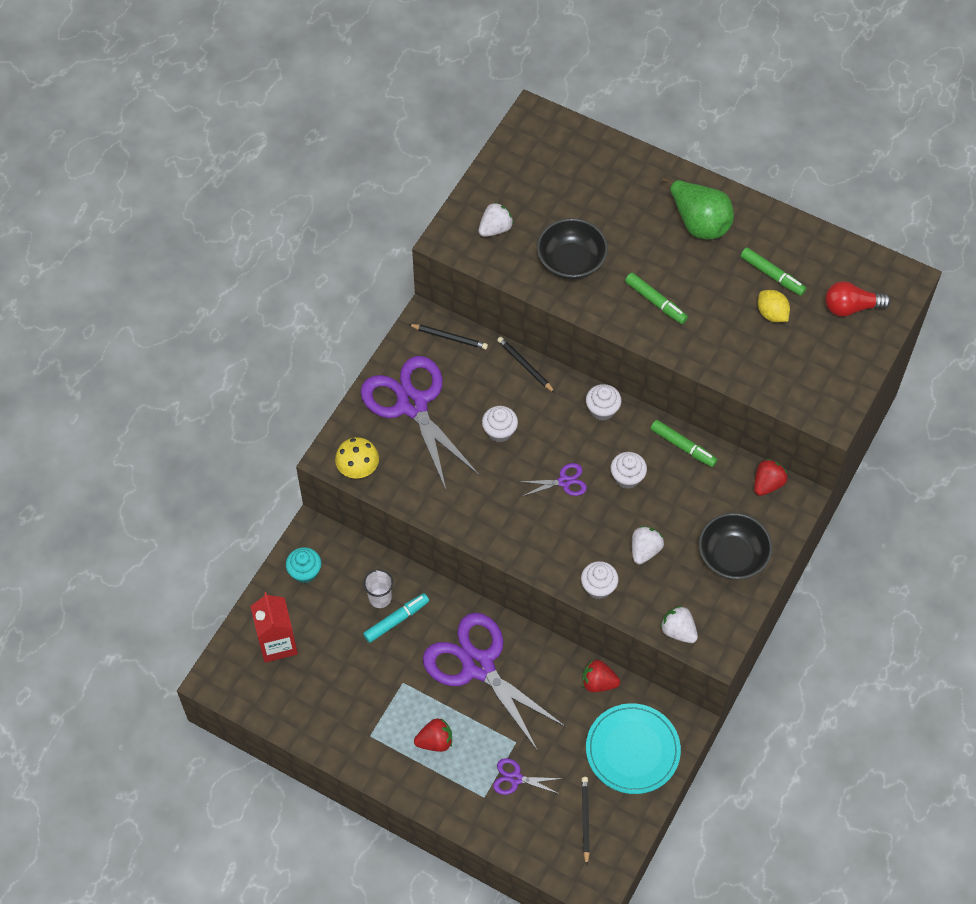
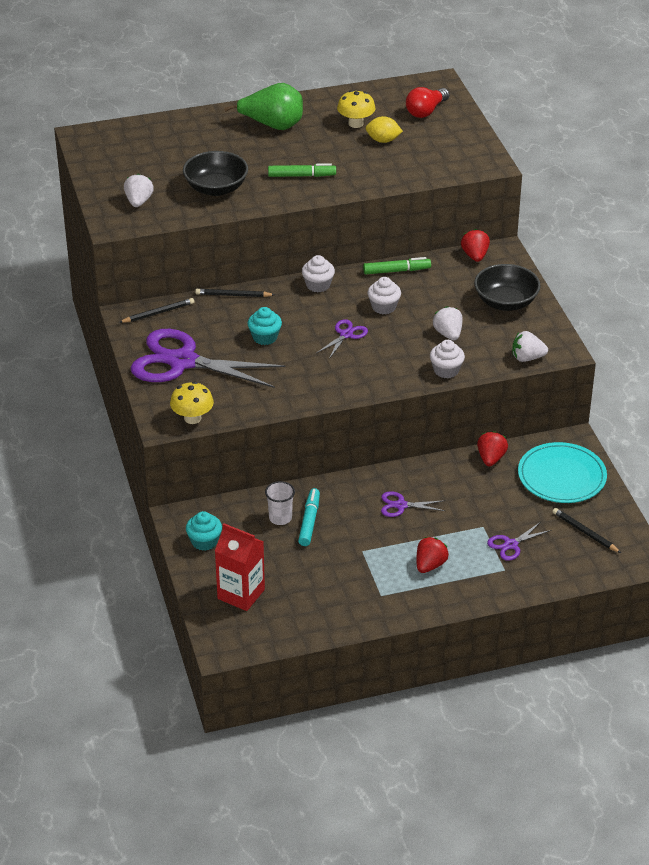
camera: 45 degrees left, 20 degrees down
purple scissors [423,613,566,751] -> purple scissors [381,491,445,517], size x0.43
white cupcake [482,406,518,442] -> turquoise cupcake [248,307,282,345]
red strawberry [583,660,620,692] -> red strawberry turned 135 degrees clockwise [477,431,508,466]
green marker [740,247,806,296] -> yellow mushroom [337,90,375,128]

